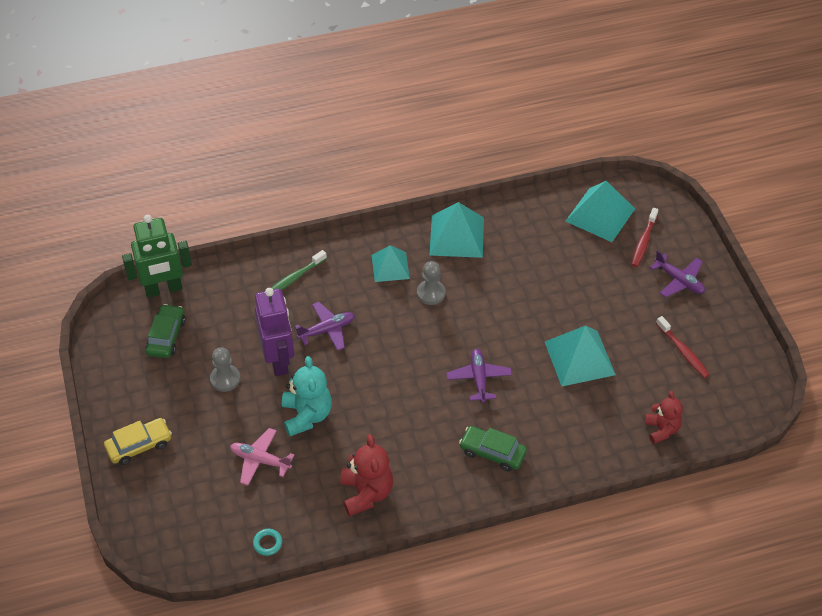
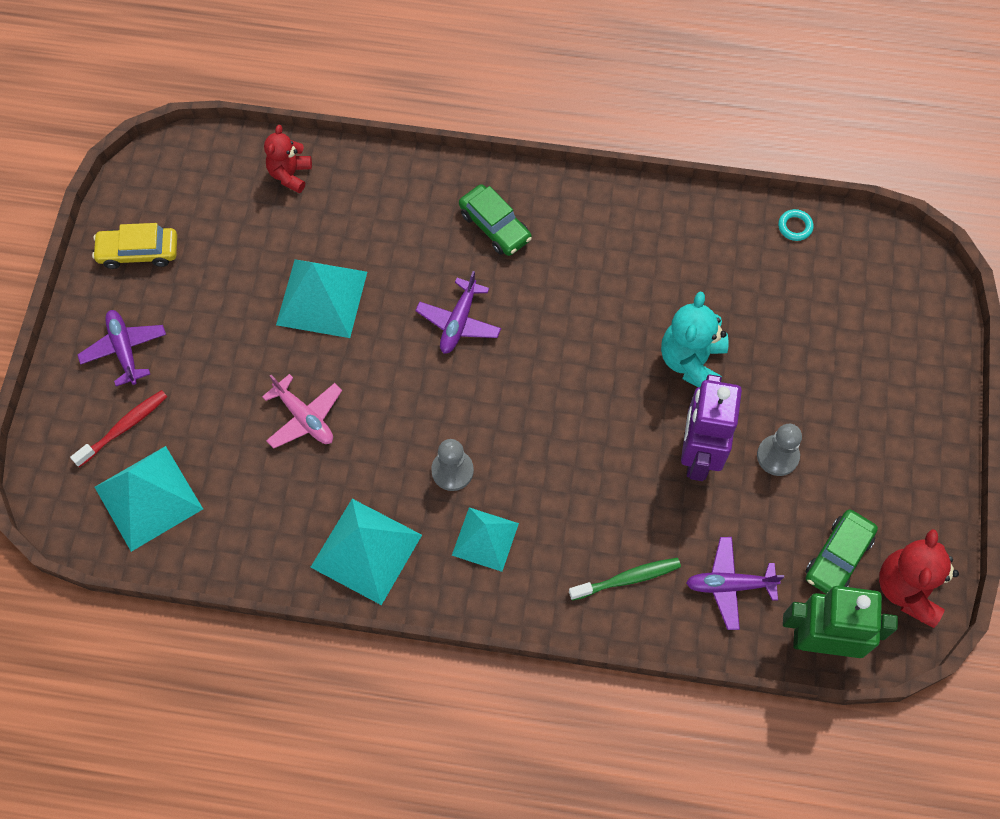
camera: 155 degrees left, 15 degrees up
yellow car [104,418,172,465] -> yellow car moved to [92,223,177,269]
pink plane [230,428,294,486] -> pink plane moved to [262,374,342,449]
purple plane [295,302,355,351] -> purple plane moved to [686,537,784,630]
red teddy bear [340,434,393,516] -> red teddy bear moved to [879,529,959,628]
red toothbrush [656,316,710,378] -> none

